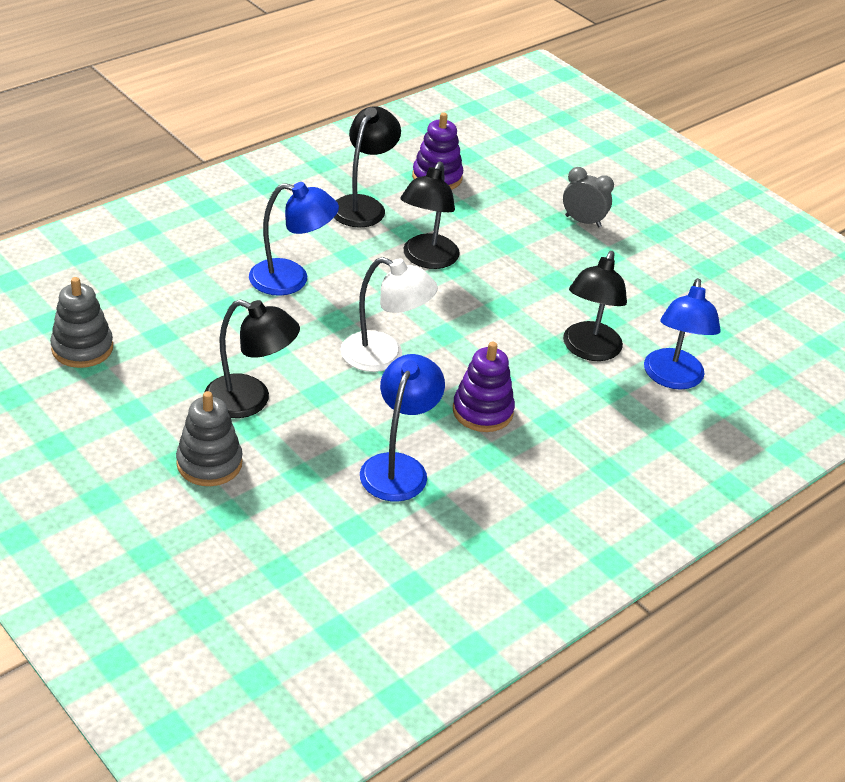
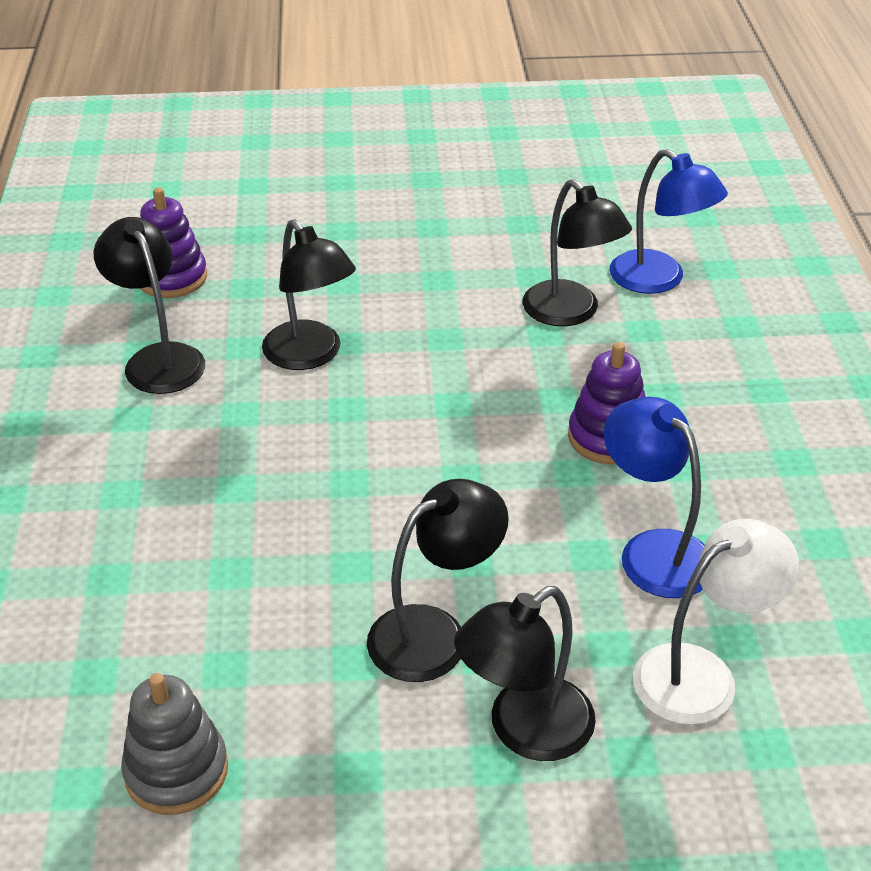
camera: 50 degrees left, 0 degrees up
grey stacking toy [176,391,243,486] -> black lamp [454,586,596,761]
blue lamp [249,182,339,296] -> none
white lamp [341,257,438,372] -> white lamp moved to [633,519,799,725]
grey clock [563,167,614,227] -> none

